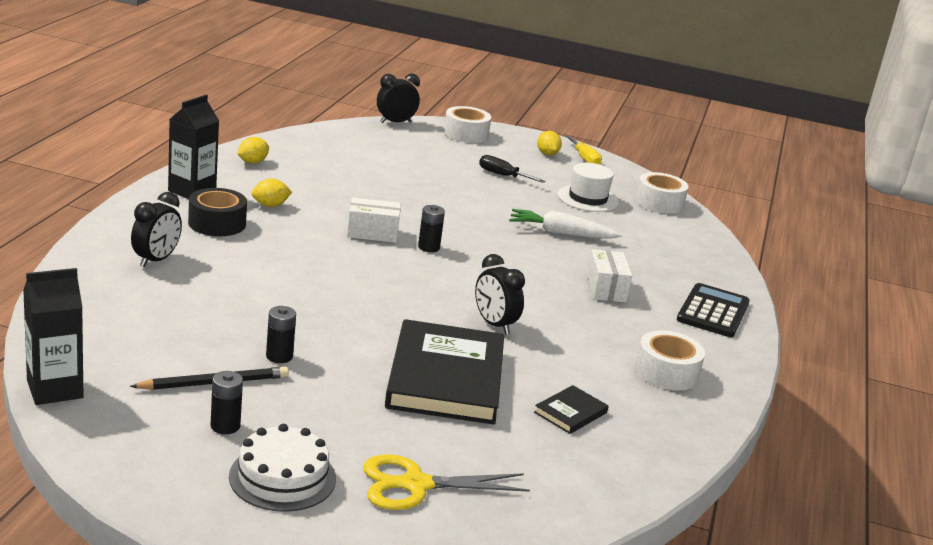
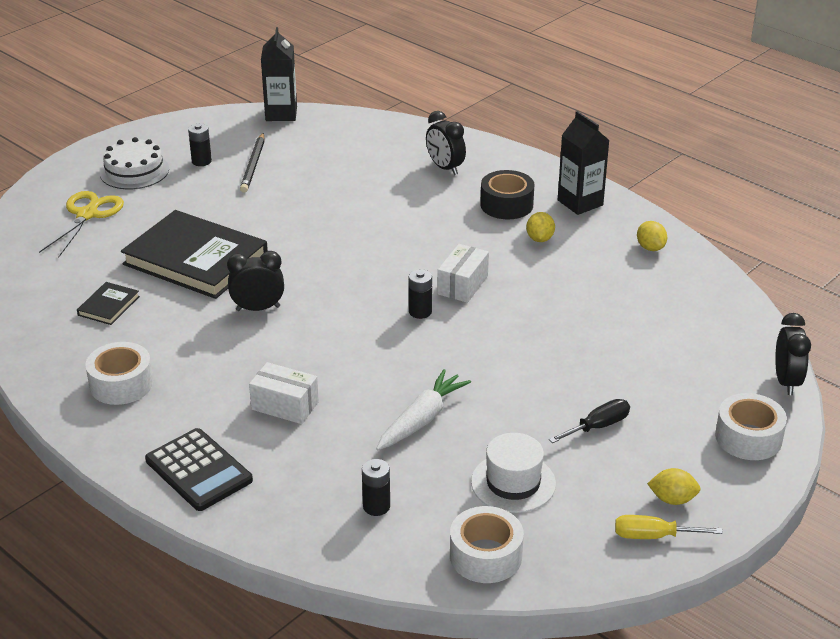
camera: 120 degrees right, 10 degrees up
black battery [266,306,296,363] -> black battery moved to [362,459,390,516]
black book [534,385,609,434] -> black book turned 45 degrees clockwise [77,282,140,325]

